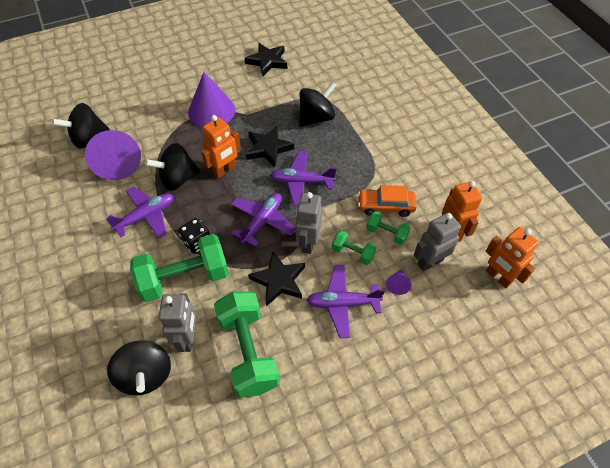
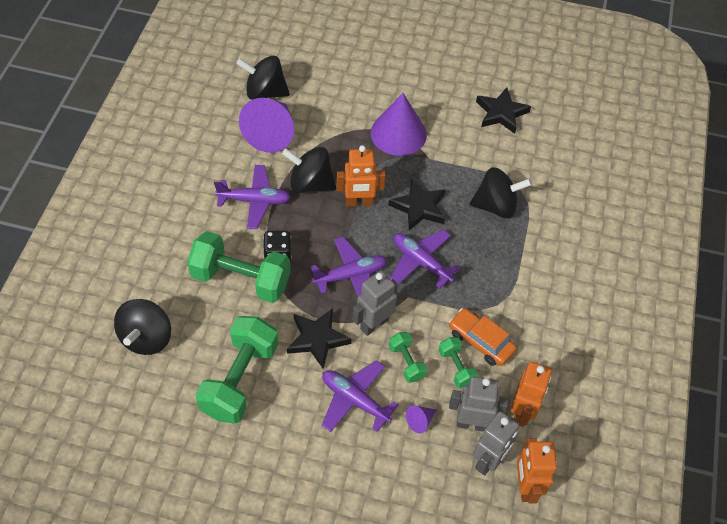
camera: 35 degrees right, 0 degrees up
grey robot [159,293,196,352] -> grey robot moved to [473,411,519,476]

